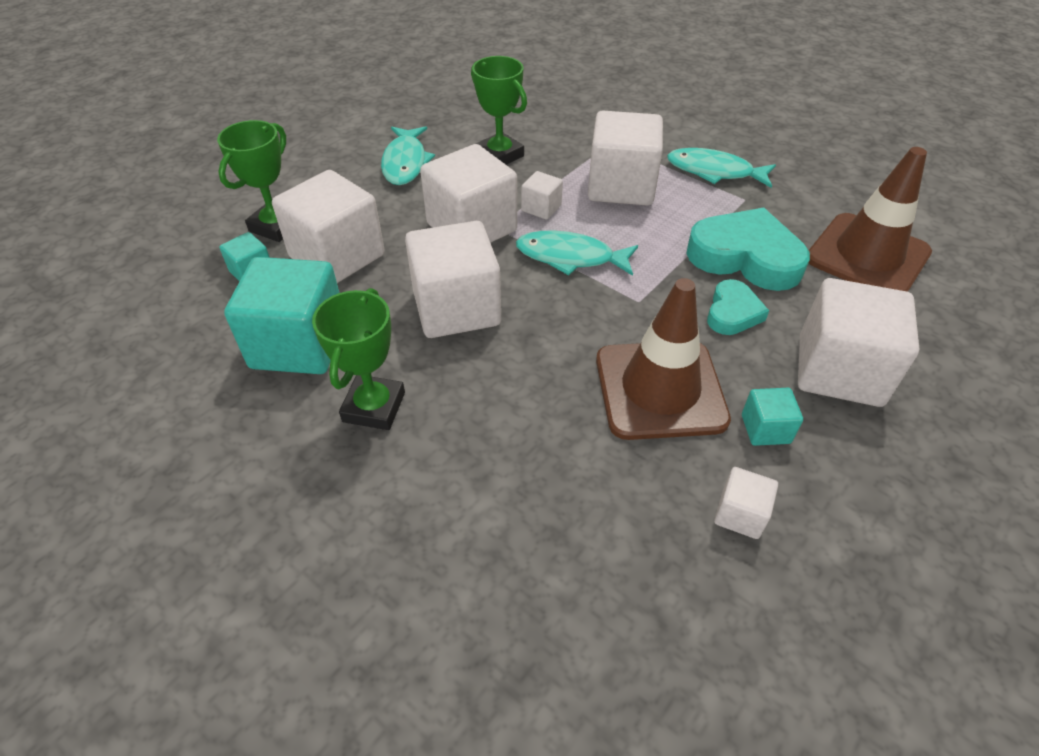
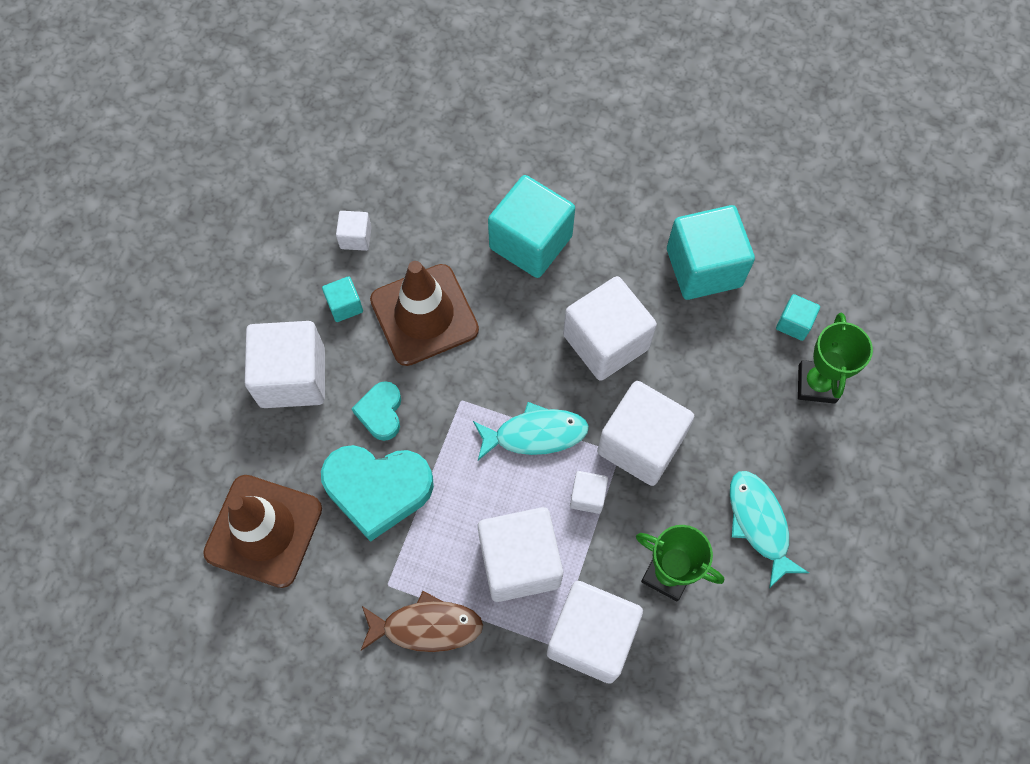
camera: 160 degrees right, 20 degrees up
white cube [272,170,385,283] -> white cube moved to [547,581,643,684]
green trophy [312,288,405,430] -> none
turquoise fish [667,148,776,188] -> brown fish [361,591,483,652]
none -> turquoise cube [488,175,575,278]

